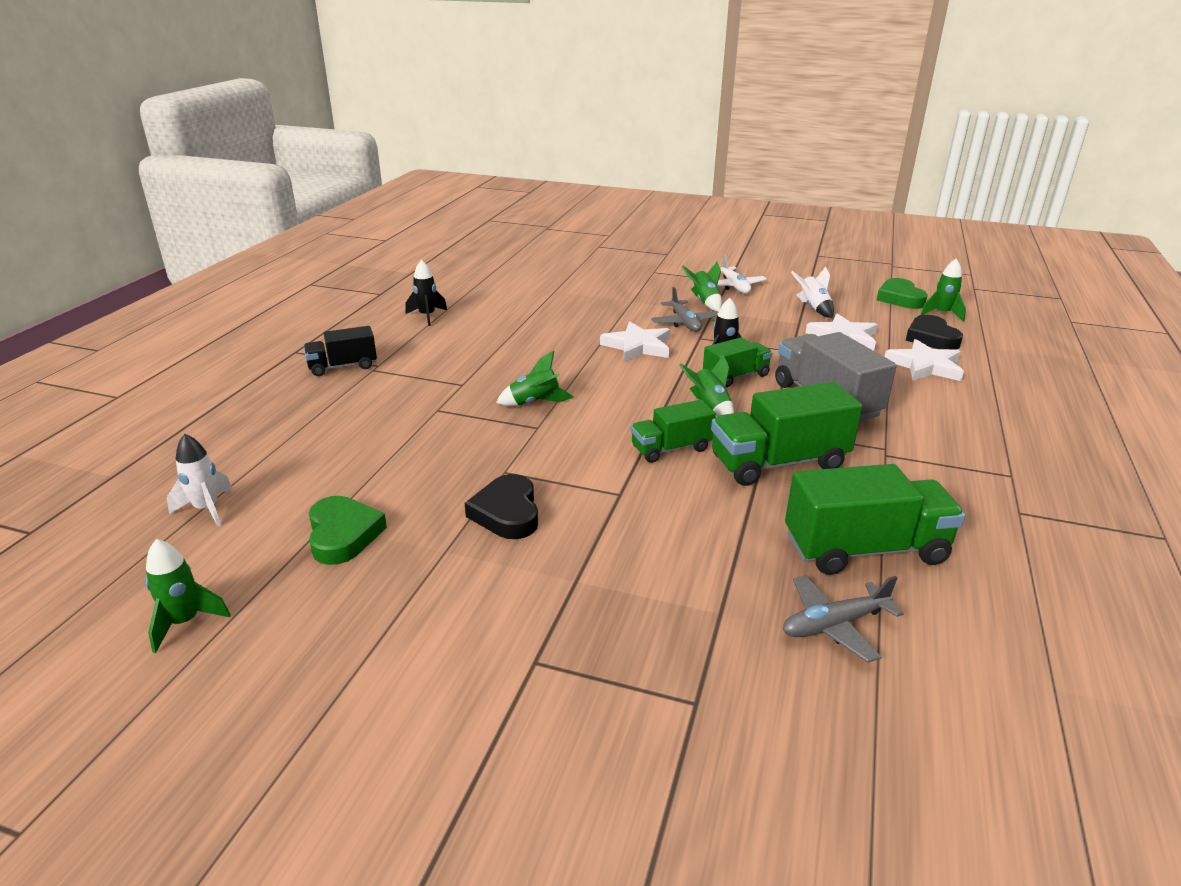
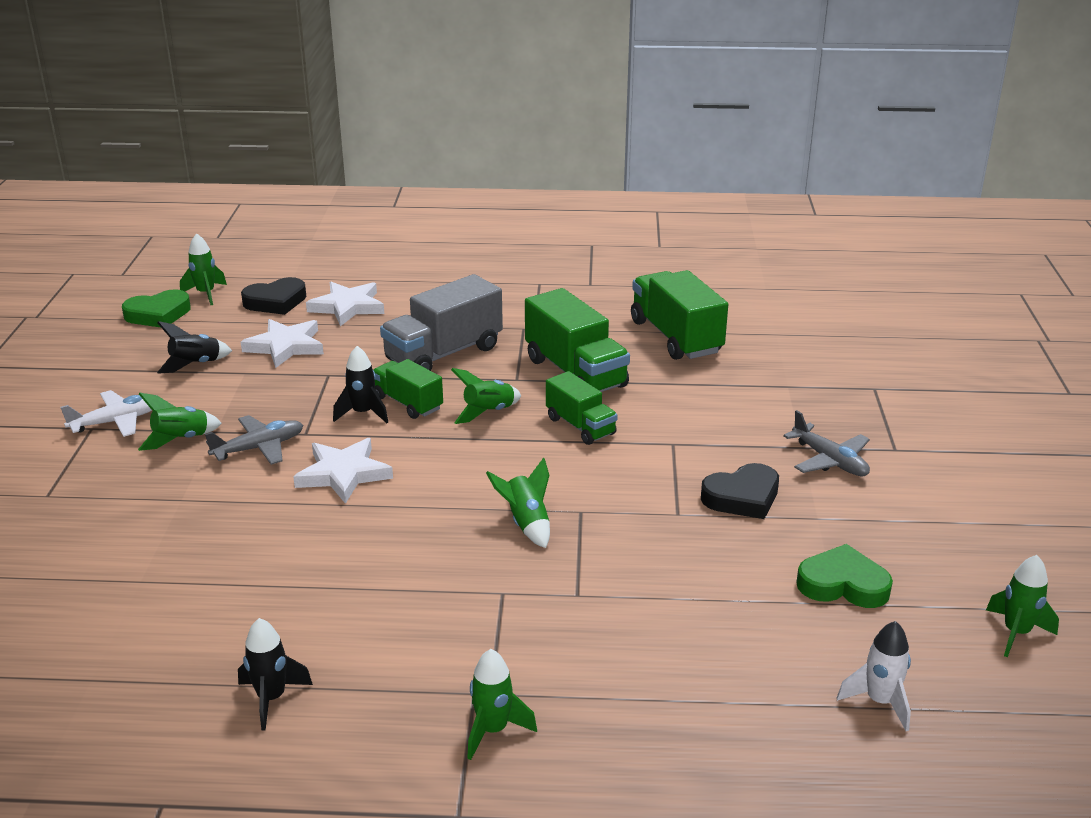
camera: 105 degrees left, 0 degrees up
black truck [304,326,377,376] -> green rocket [467,649,537,760]
green heart [309,496,387,565] -> green heart turned 45 degrees clockwise [796,544,893,608]
grey plane [783,575,904,663] -> grey plane moved to [783,410,870,476]
white rocket [791,266,834,318] -> black rocket [157,321,232,374]

